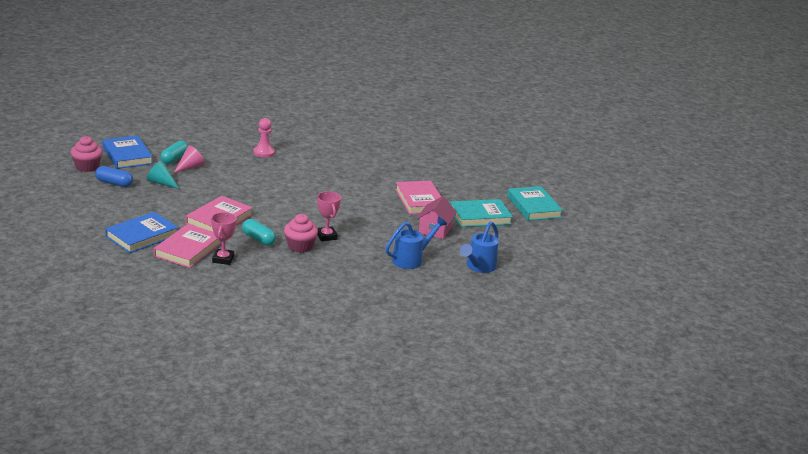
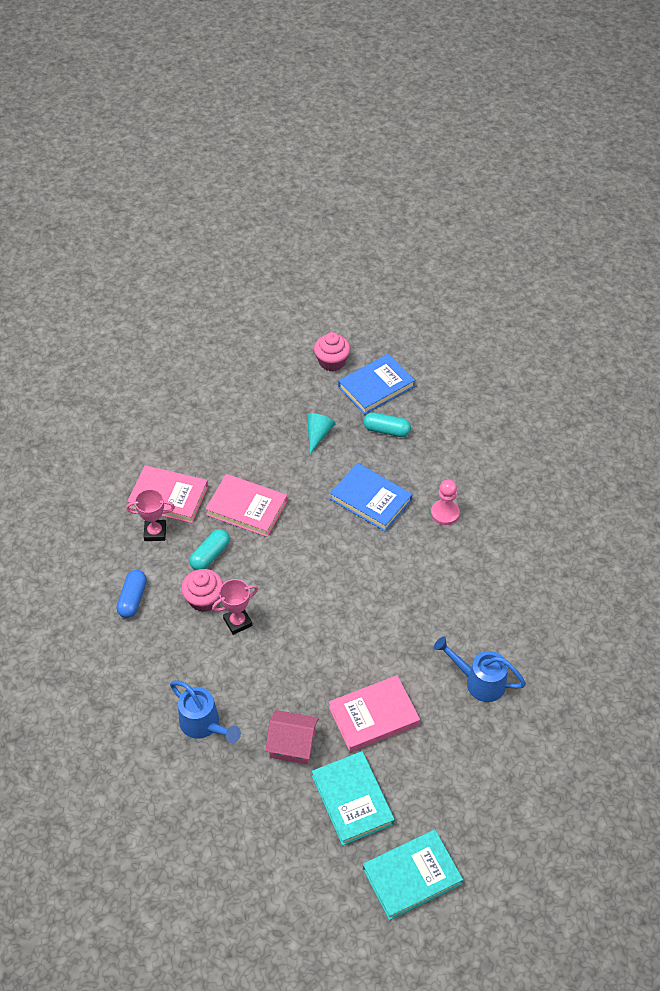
camera: 85 degrees right, 25 degrees up
blue capsule [95,166,133,187] -> blue capsule moved to [117,570,147,618]
blue book [105,212,179,253] -> blue book moved to [330,463,412,532]
pink cone [174,146,205,173] -> none
blue watering can [460,221,499,273] -> blue watering can moved to [434,637,526,702]

